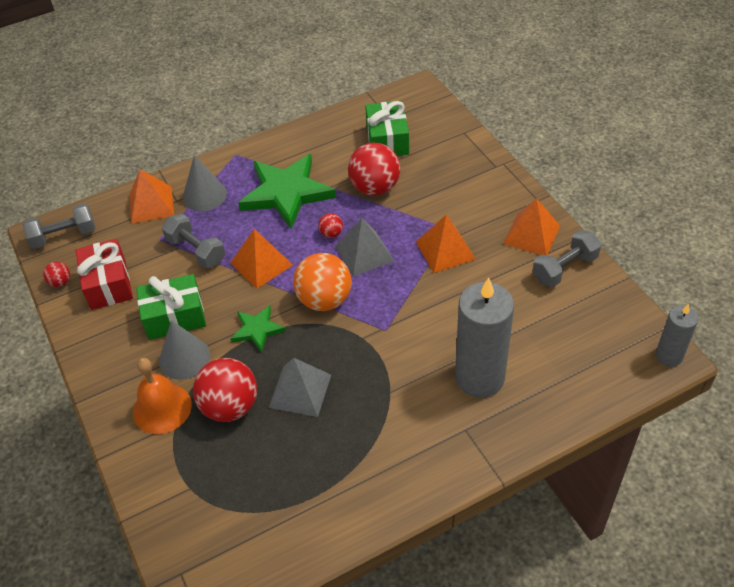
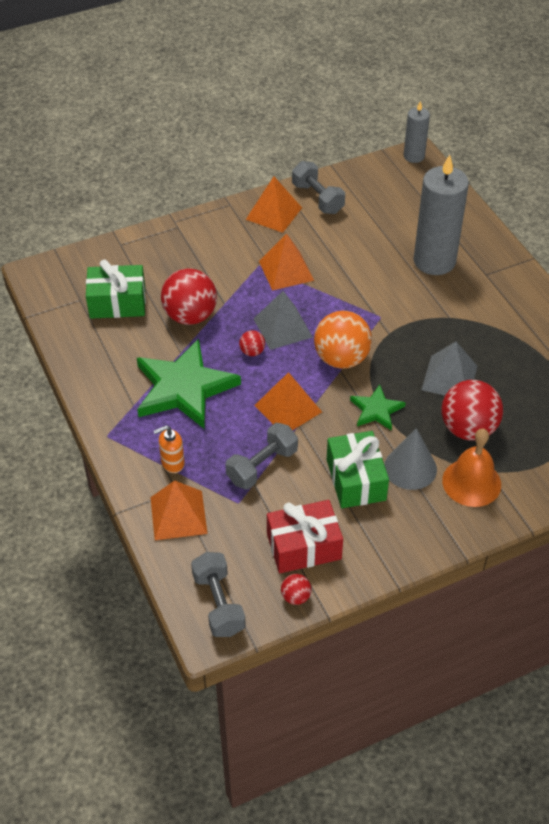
camera: 90 degrees left, 0 degrees up
grey cone [183,155,227,211] -> orange soap dispenser [154,425,185,473]

